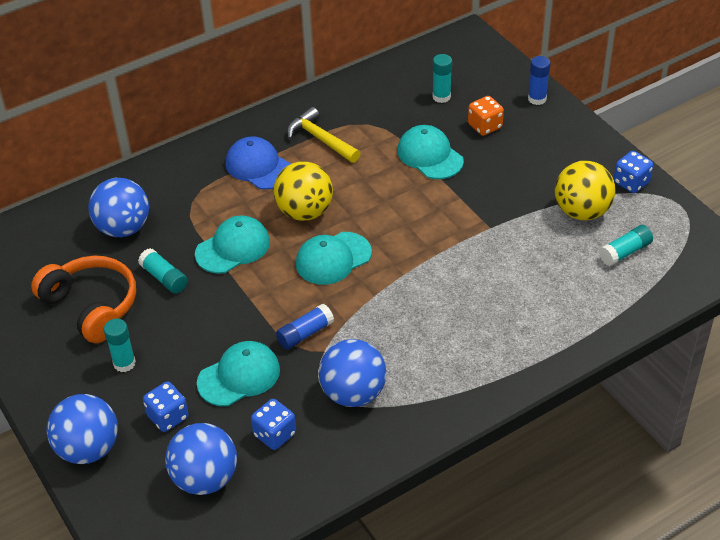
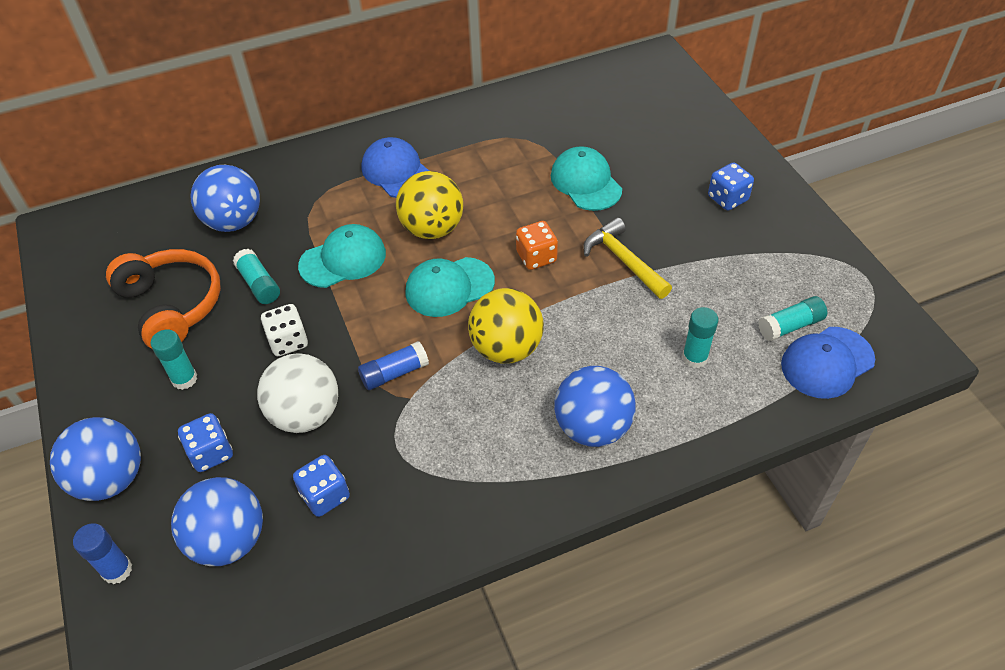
camera: 10 degrees right, 5 degrees up
turquoise cap [197,341,280,406] -> white ball [257,353,338,433]
yellow hammer [287,107,361,163] -> yellow hammer moved to [583,218,672,299]
blue ball [319,339,386,407] -> blue ball moved to [554,366,636,447]
turquoise glue stick [432,54,452,103] -> turquoise glue stick moved to [682,307,719,368]
orange dice [468,96,504,136] -> orange dice moved to [516,221,558,270]
blue glue stick [528,56,550,105] -> blue glue stick moved to [73,523,132,584]
yellow ball [555,161,616,220] -> yellow ball moved to [468,288,544,363]
blue dice [614,151,653,193] -> blue dice moved to [708,162,754,211]
none -> white dice [261,304,308,356]
none -> blue cap [781,327,875,399]

